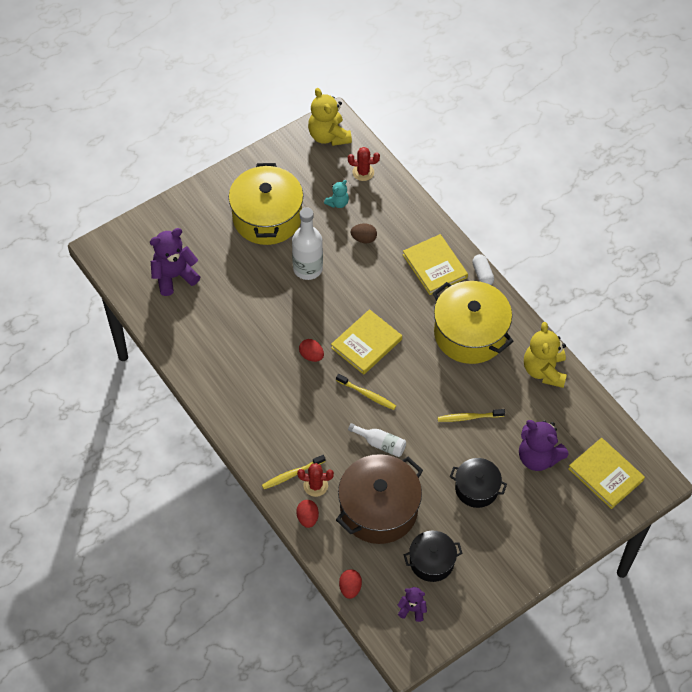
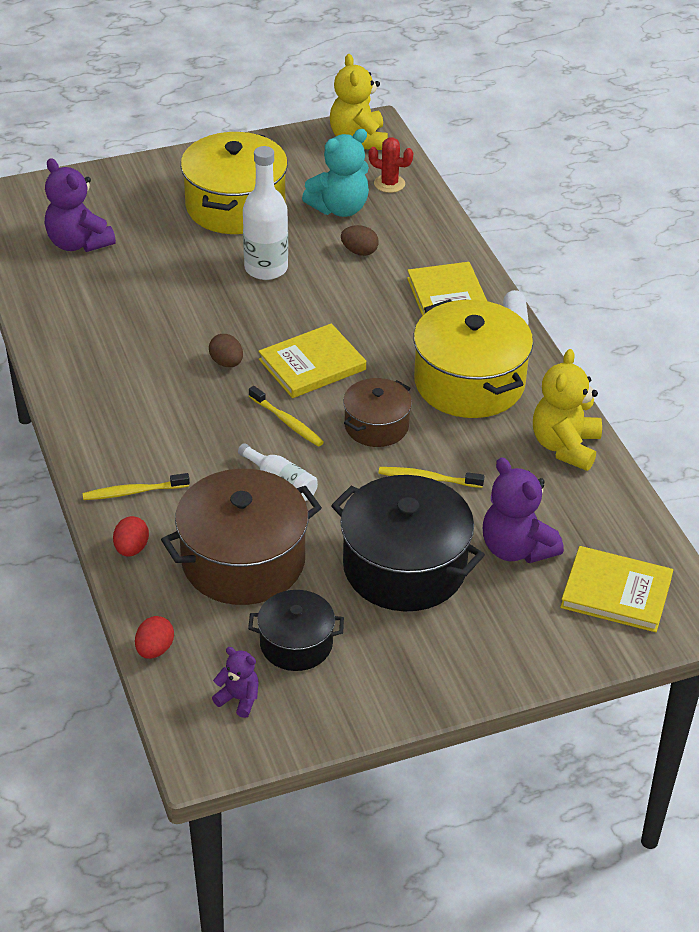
camera: 15 degrees right, 15 degrees down
purple teddy bear [150,228,200,296] -> purple teddy bear turned 120 degrees counterclockwise [45,158,116,252]
red cactus [297,463,334,497] -> none
red egg [299,339,324,362] -> brown egg [209,334,243,367]
turquoise teddy bear [324,180,349,208] -> turquoise teddy bear [302,129,369,217], size x1.87
black pot [450,458,507,508] -> black pot [331,475,485,611], size x1.77
yellow book [568,438,645,509] -> yellow book turned 45 degrees counterclockwise [560,546,673,632]
none -> brown pot [343,378,412,447]

